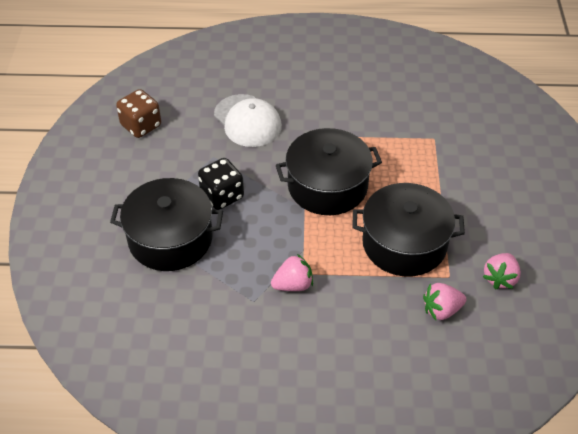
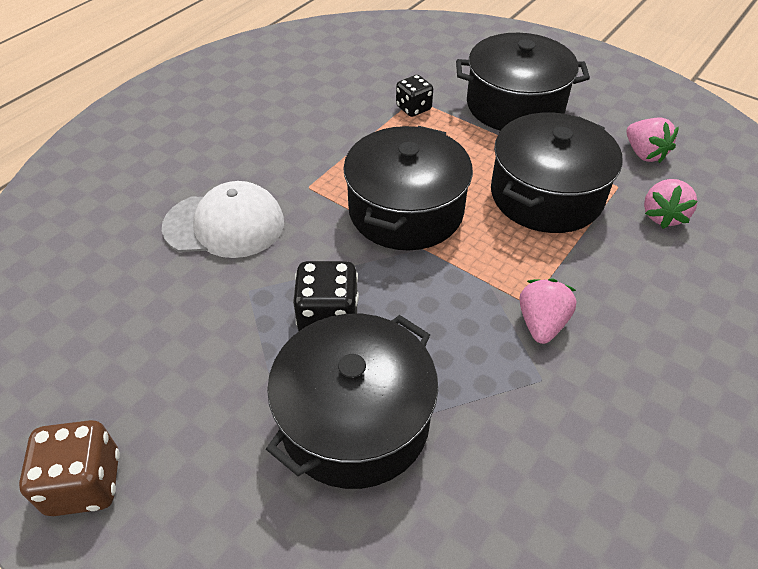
camera: 55 degrees left, 0 degrees up
brown dice [116,89,161,138] -> brown dice moved to [19,420,120,516]
none -> black dice [396,75,433,117]
none -> black pot [456,33,590,131]

